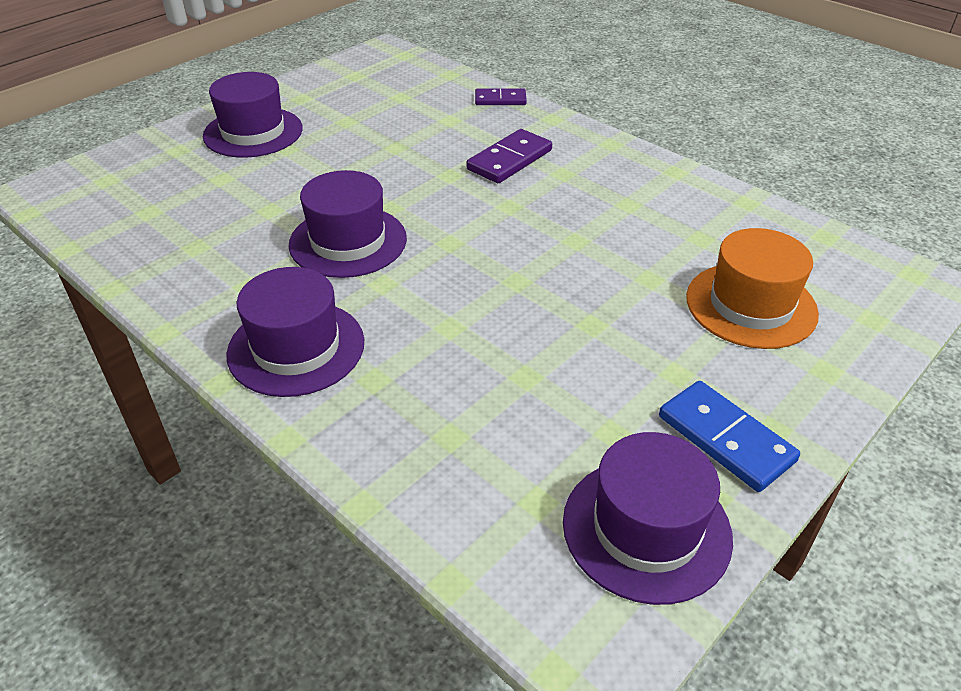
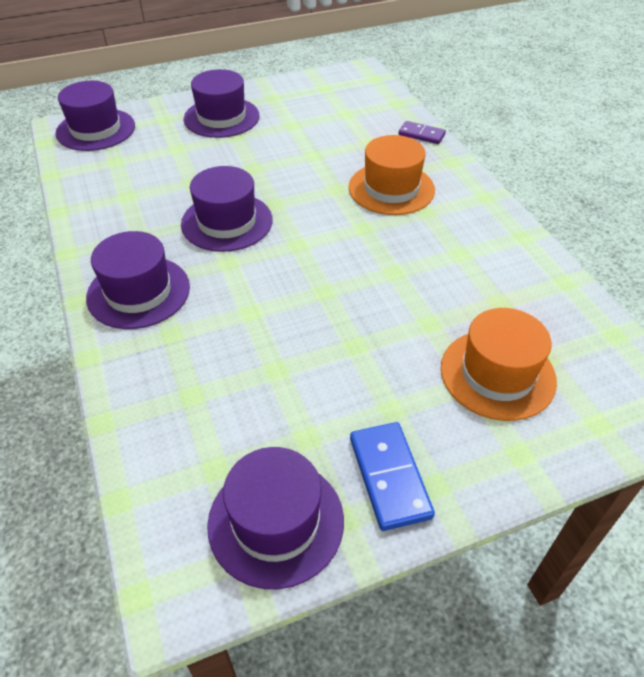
camera: 25 degrees right, 5 degrees up
purple domino [466,129,552,183] -> orange hat [349,135,435,215]
none -> purple hat [56,81,135,151]

